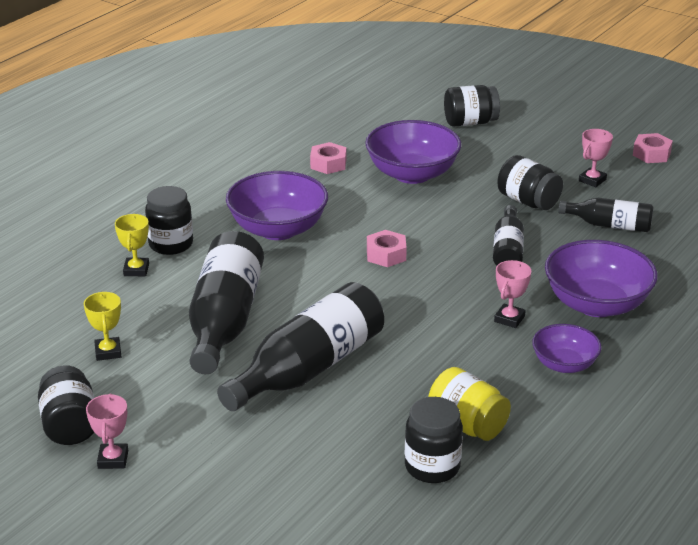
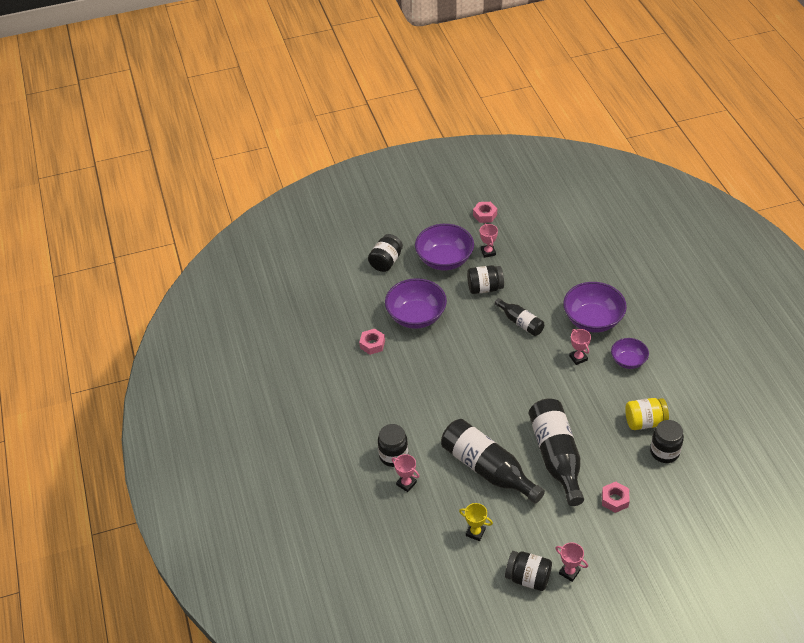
camera: 50 degrees left, 15 degrees up
yellow trophy [115,214,149,276] -> pink trophy [392,454,420,492]
purple bowl [226,171,328,240] -> purple bowl moved to [415,224,474,270]
pink nut [367,230,407,267] -> pink nut moved to [602,482,630,513]
black bottle [558,198,654,232] -> none

